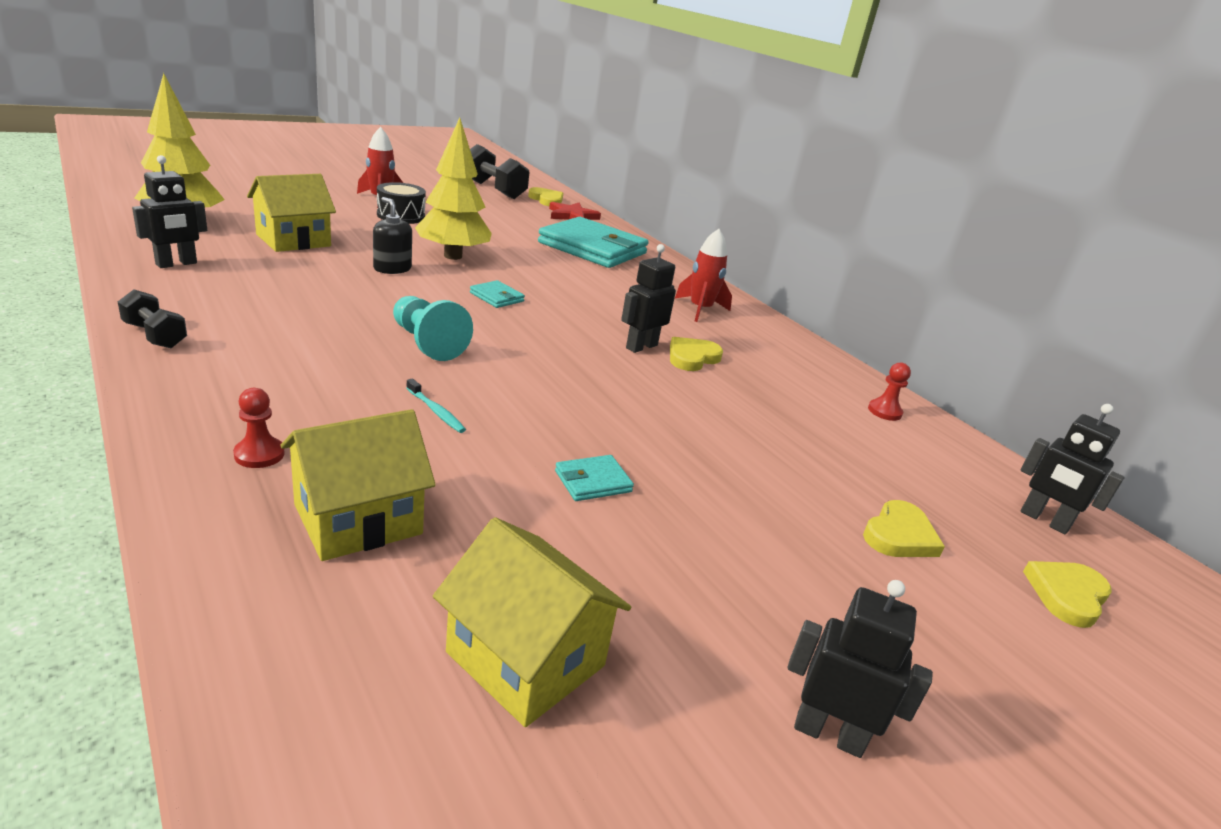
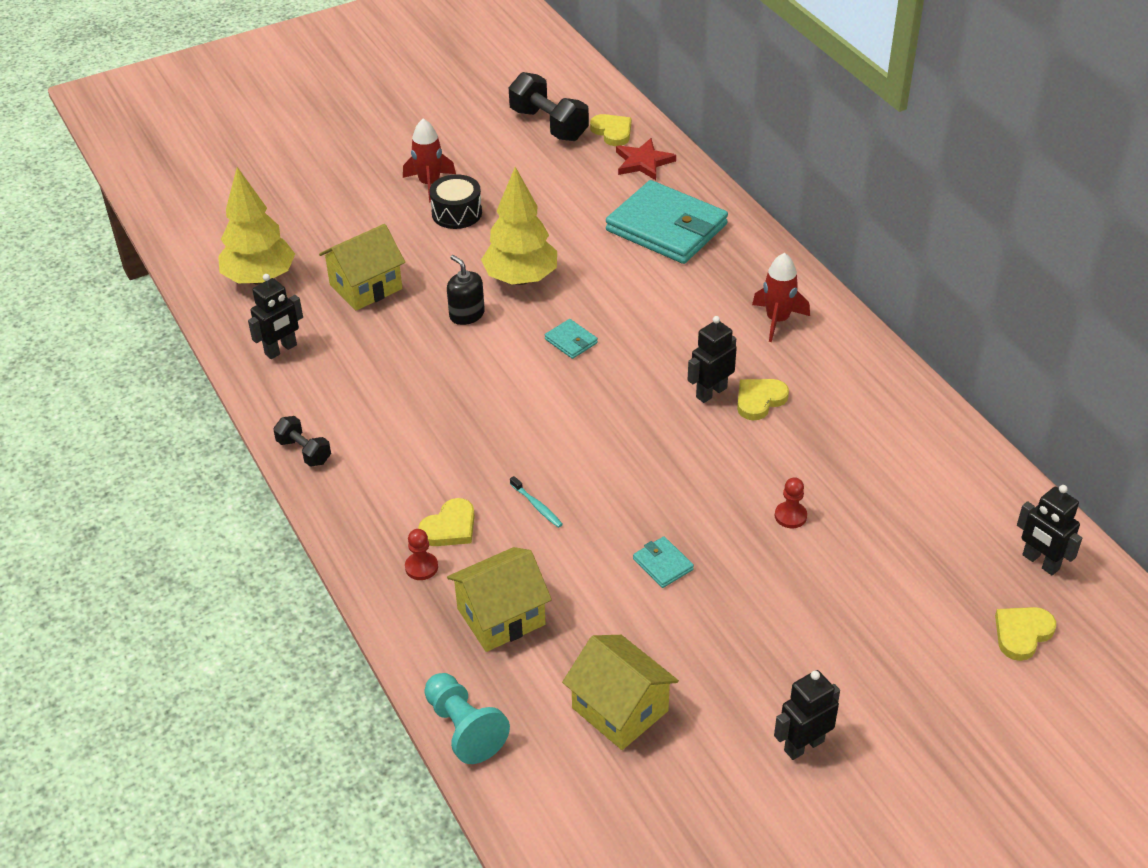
camera: 10 degrees right, 15 degrees up
turquoise pawn [393,296,473,361] -> turquoise pawn moved to [424,673,510,764]
turquoise wallet [555,455,634,501] -> turquoise wallet turned 75 degrees clockwise [633,536,694,588]
black robot [788,580,933,758] -> black robot turned 60 degrees counterclockwise [774,670,840,760]
yellow heart [863,500,945,557] -> yellow heart moved to [418,498,475,546]
red pawn [868,363,911,421] -> red pawn moved to [775,477,807,528]

